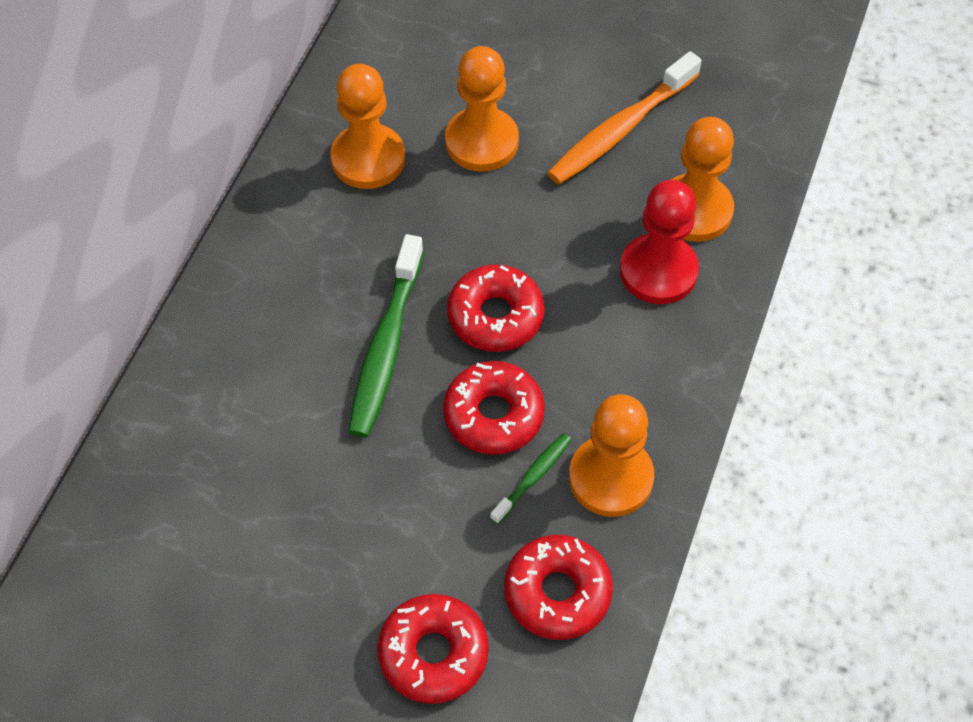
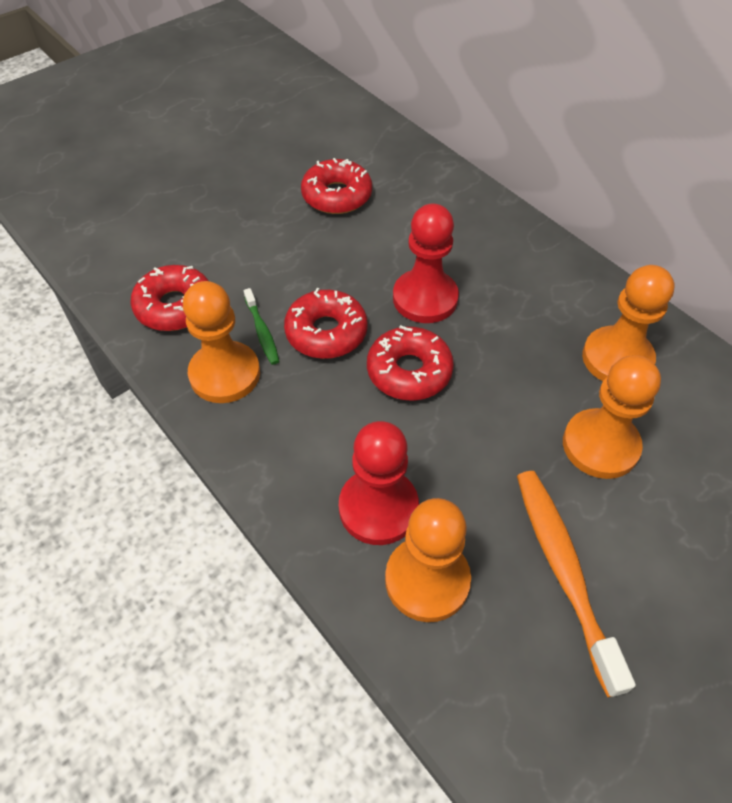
camera: 120 degrees right, 5 degrees down
green toothbrush [348,234,424,437] -> red pawn [393,204,459,323]
red donut [377,594,489,704] -> red donut moved to [301,158,372,214]

